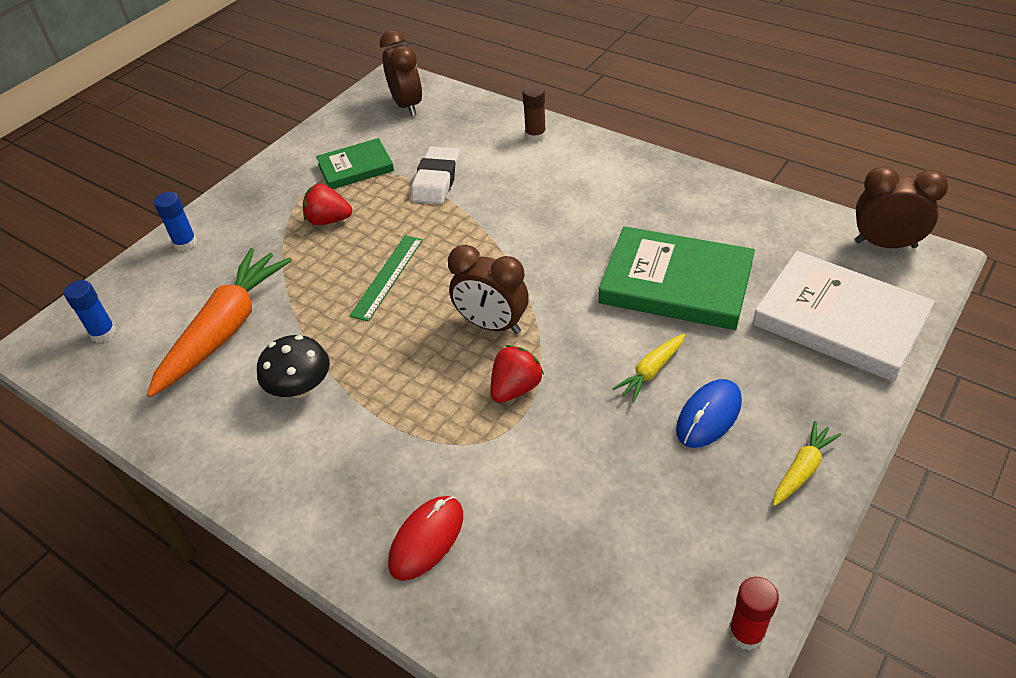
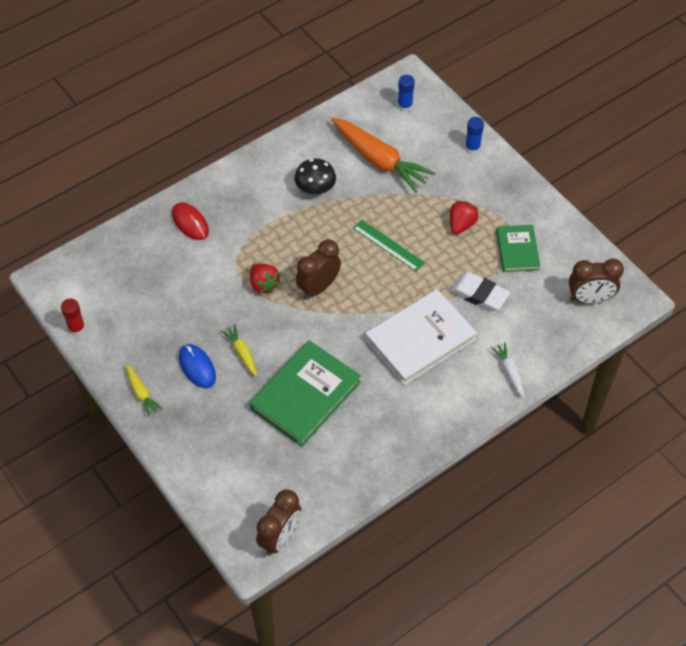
camera: 105 degrees right, 10 degrees up
brown glue stick [522,85,546,142] -> white carrot [490,342,524,398]
white book [752,251,935,382] -> white book moved to [365,289,477,385]

